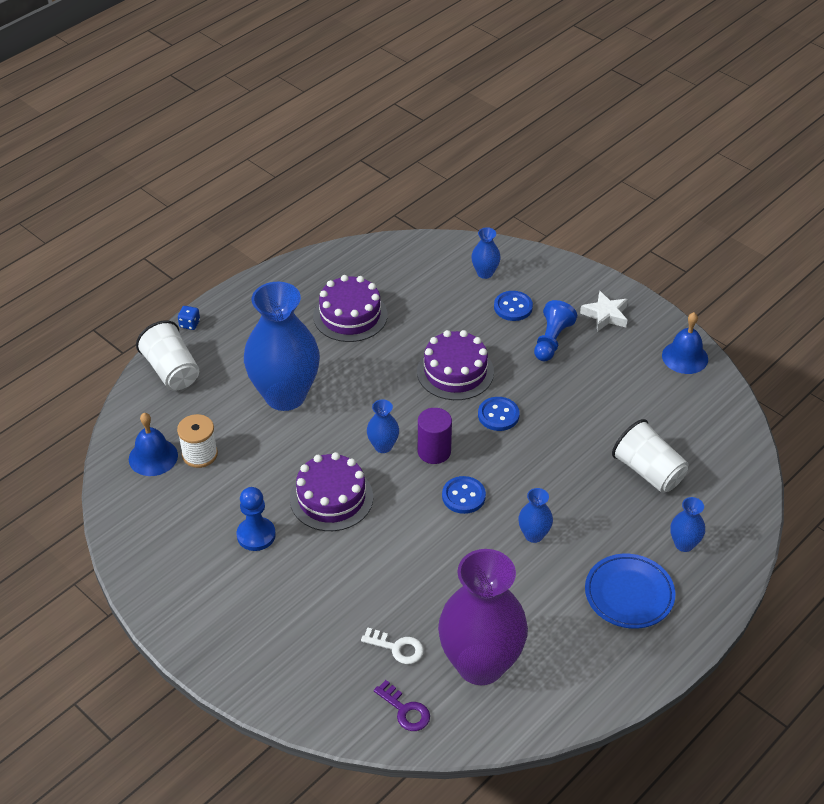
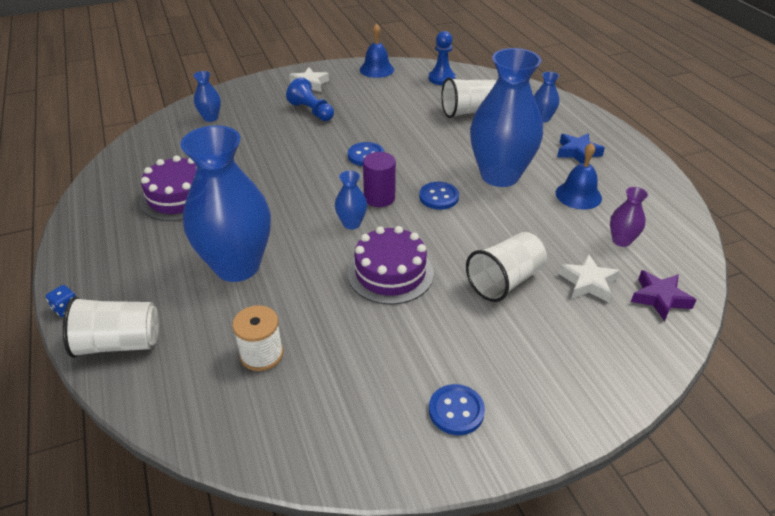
camera: 65 degrees left, 5 degrees down
blue bell [129,413,178,476] -> blue bell moved to [556,143,602,210]
blue pawn [237,487,276,551] -> blue pawn moved to [429,31,455,85]
white key [361,628,424,664] -> white star [559,254,620,302]
purple key [374,680,430,731] -> purple star [631,270,696,321]
purple cake [417,330,494,400] -> none
purple vase [438,549,528,685] -> purple vase [610,187,648,247], size x0.42
blue button [494,291,533,321] -> blue button moved to [429,384,485,435]
blue vase [518,488,553,543] -> blue vase [470,48,543,187], size x2.36
blue plate [585,554,675,629] -> blue star [557,133,605,163]
none -> white cup [466,232,547,302]

